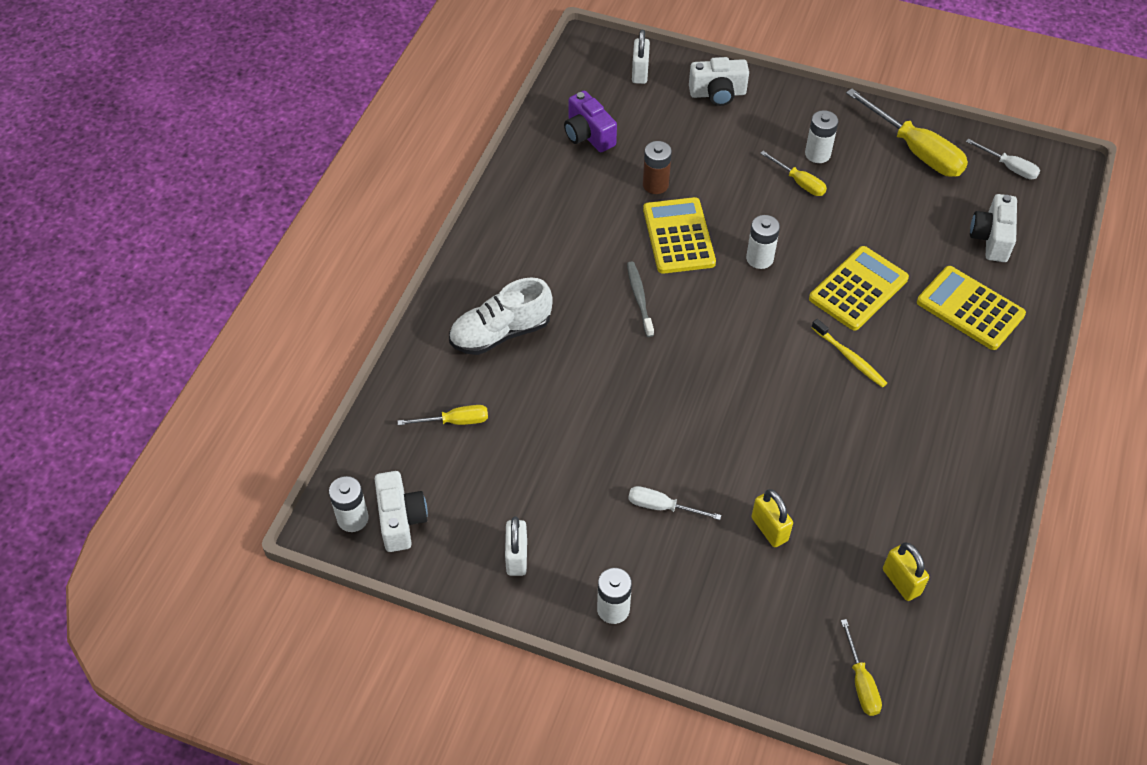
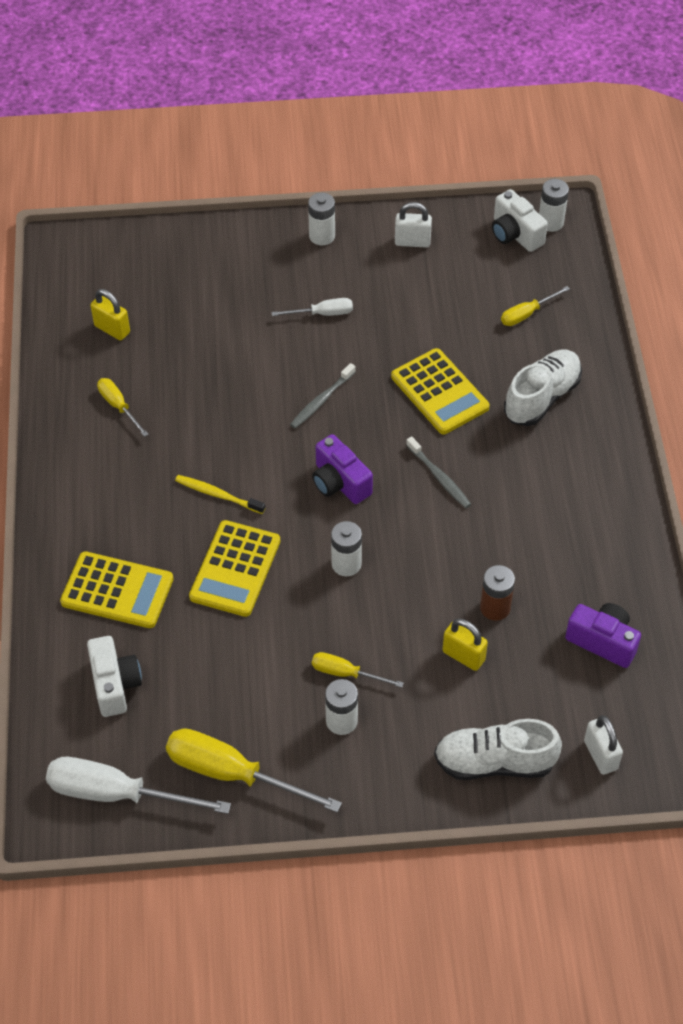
camera: 155 degrees right, 0 degrees up
white padlock [505,517,527,576] -> white padlock turned 60 degrees counterclockwise [395,202,432,248]
yellow calculator [643,197,716,274] -> yellow calculator moved to [391,348,490,434]
white camera [689,57,749,106] -> white shoe [434,719,562,780]
yellow padlock [751,489,793,547] -> yellow padlock moved to [442,618,488,671]
yellow screwdriver [841,619,882,716] -> yellow screwdriver moved to [97,378,149,437]
white screwdriver [966,139,1040,179] -> white screwdriver [46,757,231,814], size x1.89
none -> grey toothbrush [290,363,356,428]
none -> purple camera [312,434,373,504]

